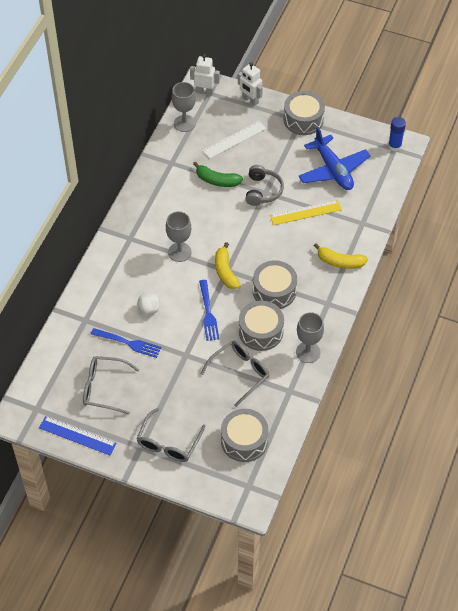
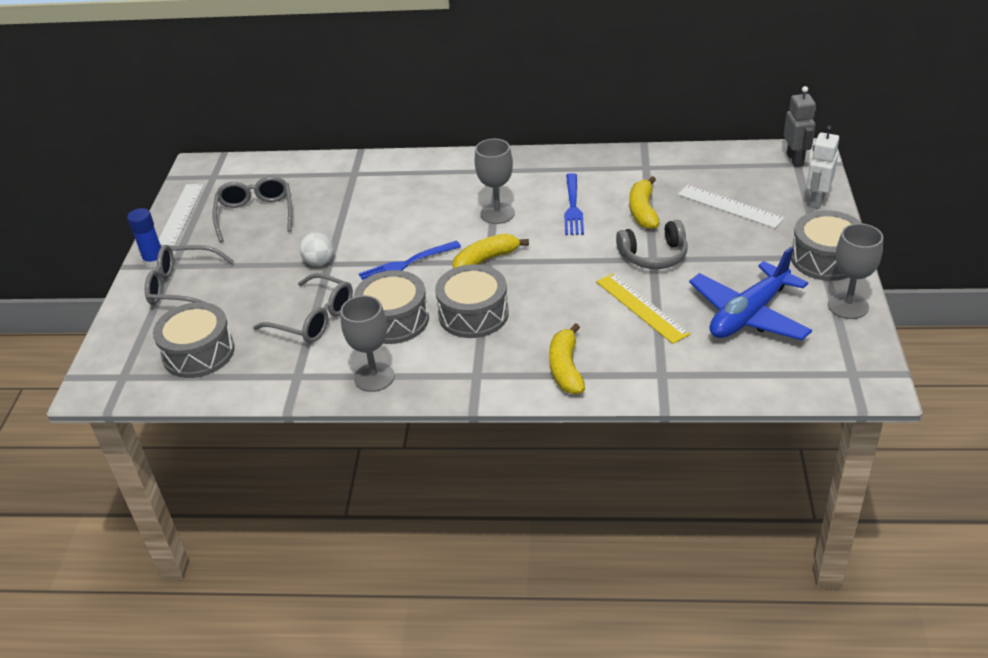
camera: 75 degrees right, 15 degrees down
blue ruler [39,416,117,455] -> white ruler [158,184,204,246]
blue fork [91,328,161,358] -> blue fork moved to [564,173,584,235]
white ball [137,292,160,315] -> white ball moved to [300,232,334,266]
grey goblet [172,82,196,132] -> grey goblet moved to [828,223,883,319]
white robot [190,54,220,96] -> grey robot [784,86,816,167]
green banana [193,162,243,187] -> yellow banana [629,176,660,229]
blue glue stick [388,117,406,151] -> blue glue stick moved to [127,208,161,268]

